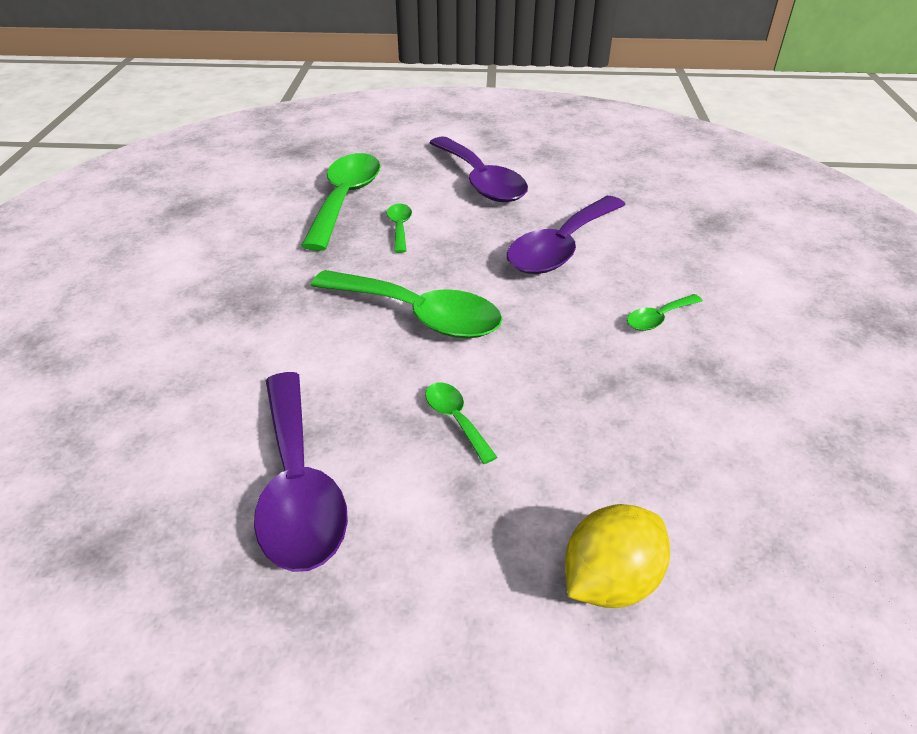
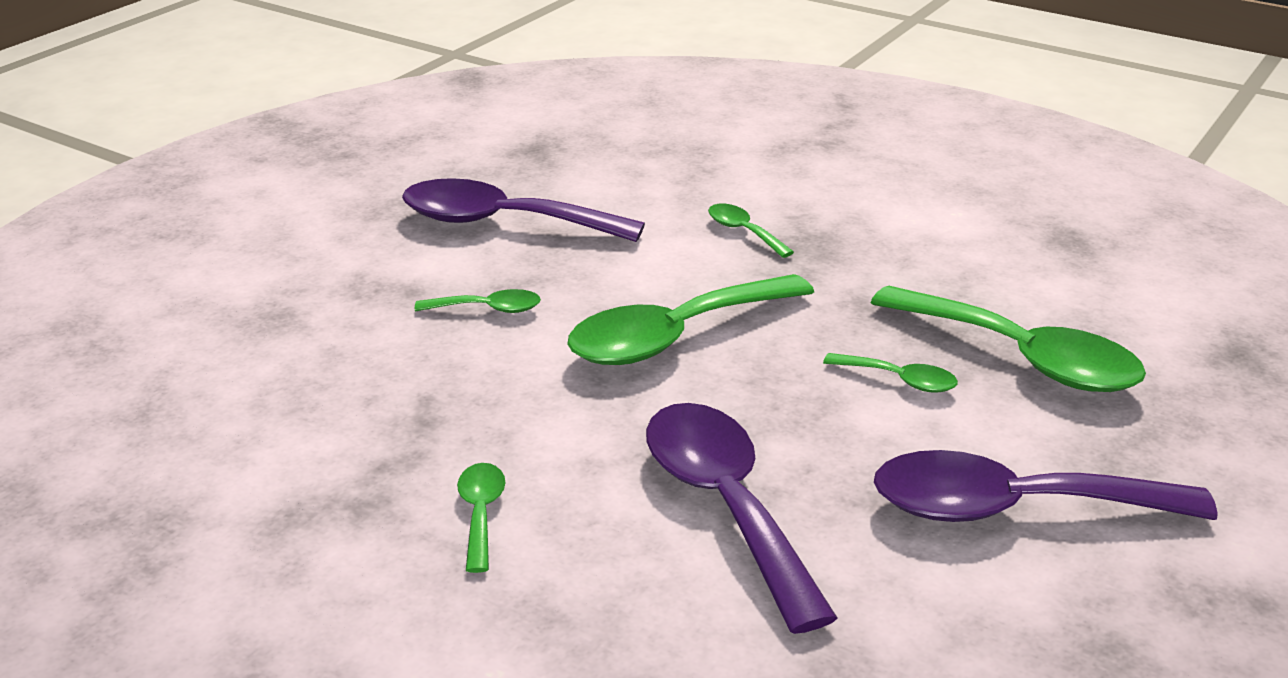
camera: 120 degrees right, 10 degrees down
yellow lemon [565,504,670,608] -> none
none -> green spoon [708,204,794,258]

